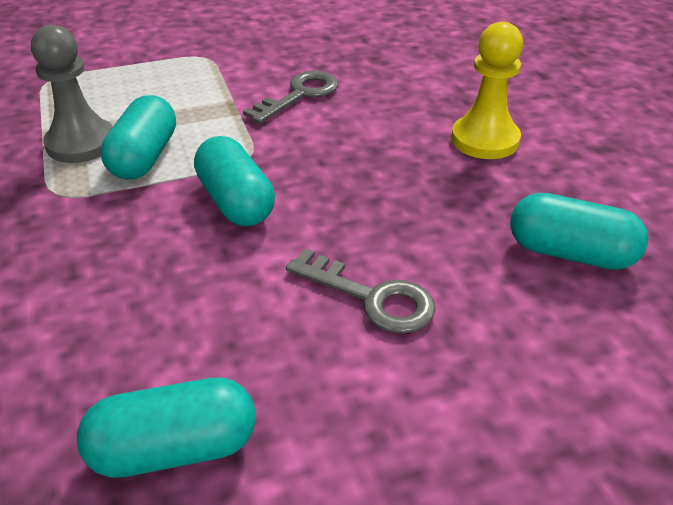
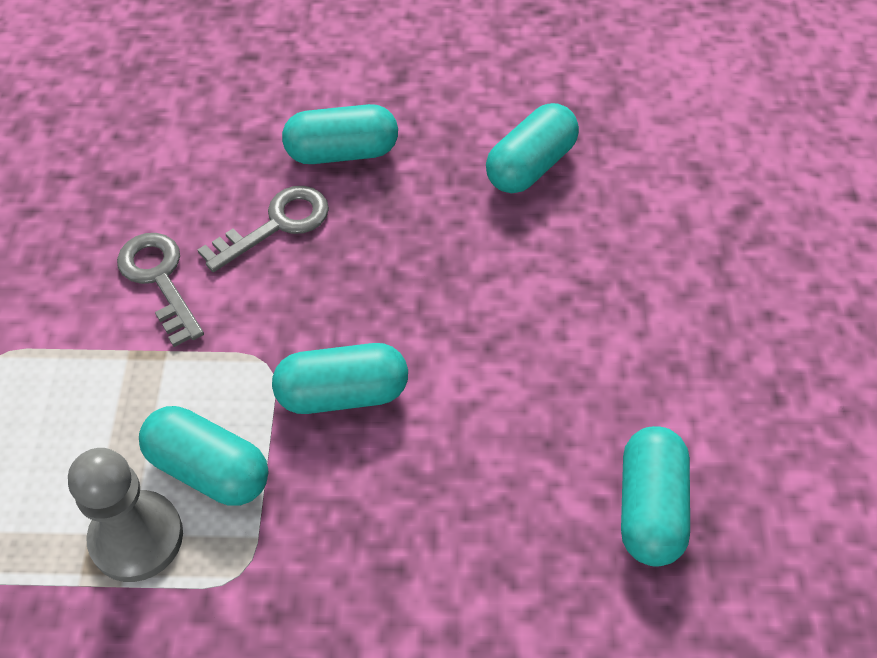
camera: 70 degrees left, 15 degrees up
grey key [286,248,436,334] -> grey key moved to [198,186,329,272]
yellow pawn [451,22,523,159] -> turquoise capsule [282,104,398,164]

